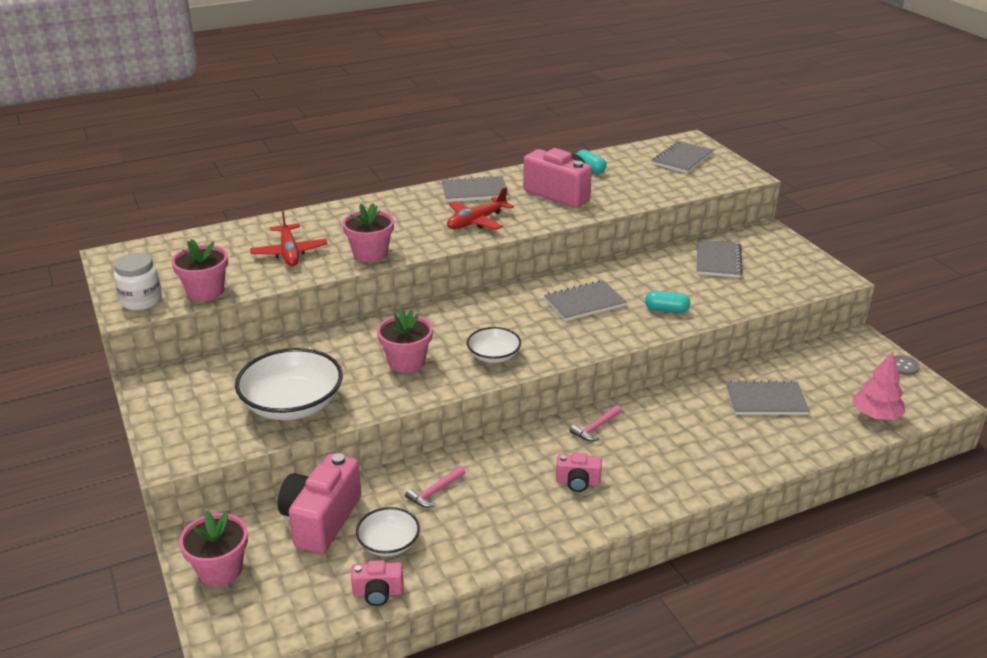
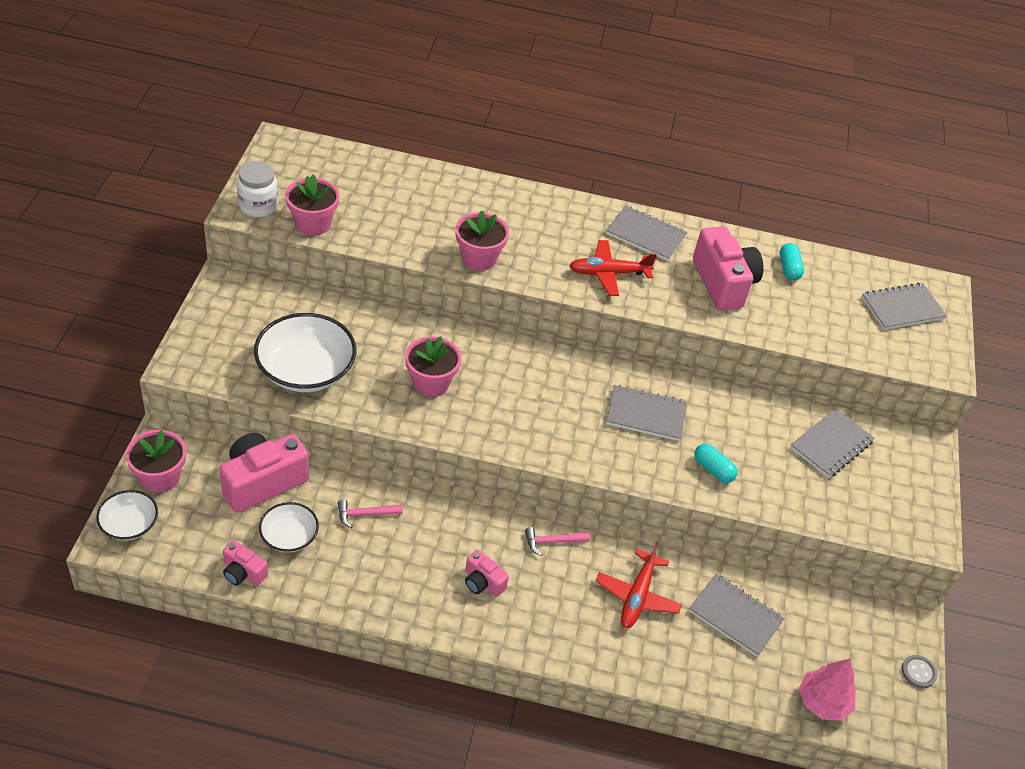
camera: 30 degrees right, 15 degrees up
red plane [250,210,328,266] -> red plane moved to [596,542,682,628]
white bowl [467,327,521,363] -> white bowl moved to [96,490,158,541]

